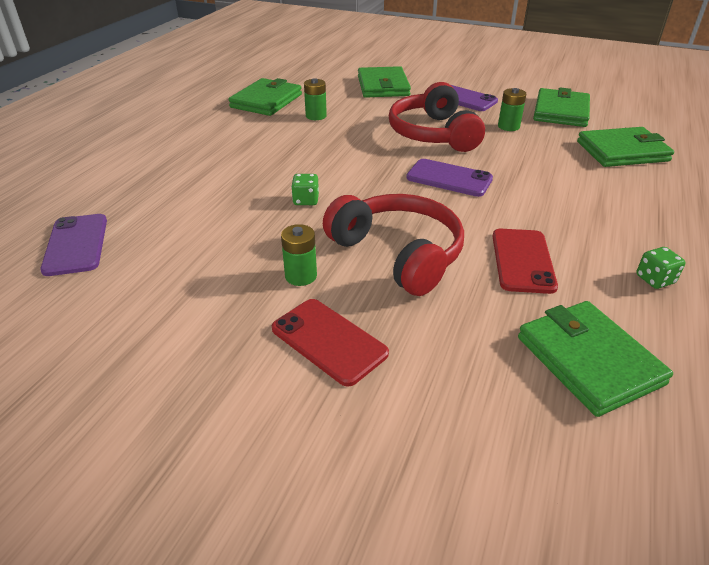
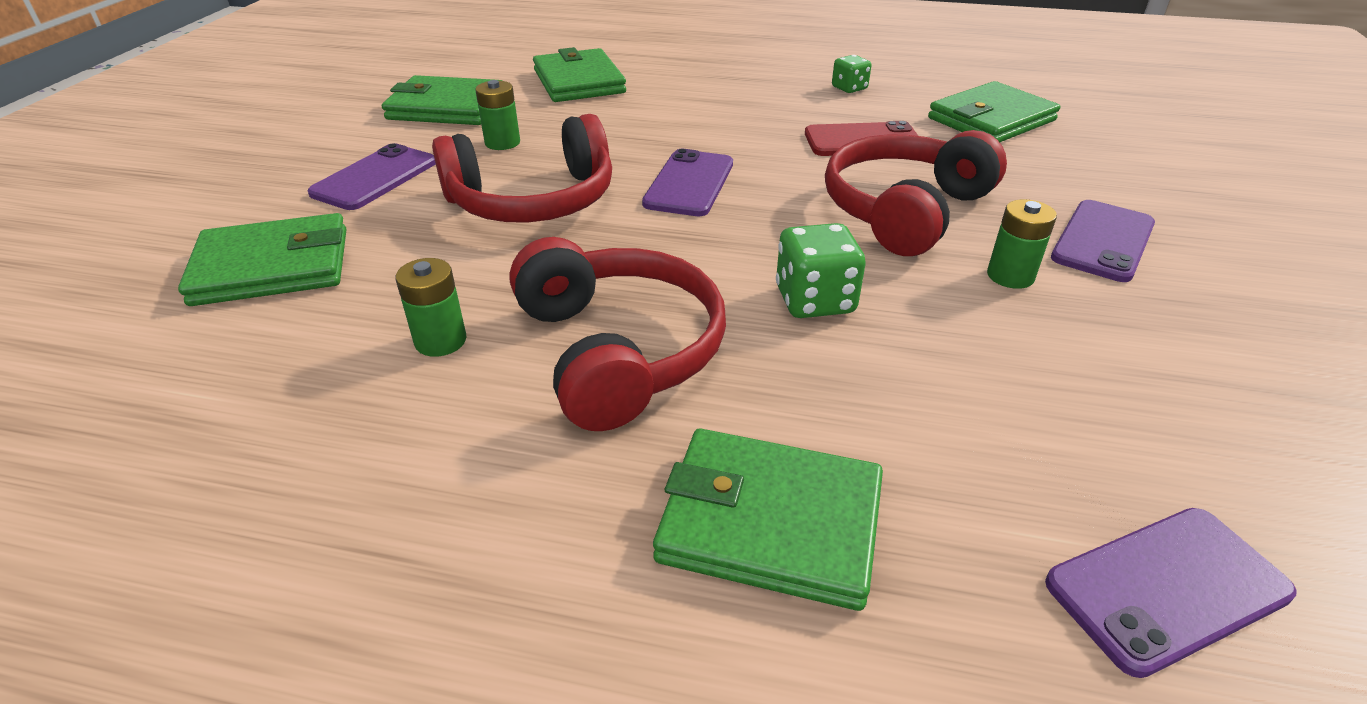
camera: 100 degrees left, 0 degrees up
green wallet [228,78,302,116] -> green wallet moved to [653,429,883,611]
red phone [272,299,389,387] -> purple phone [1051,200,1155,282]
green dice [291,174,319,205] -> green dice [776,223,866,318], size x1.59
none -> red headphones [510,237,726,431]

